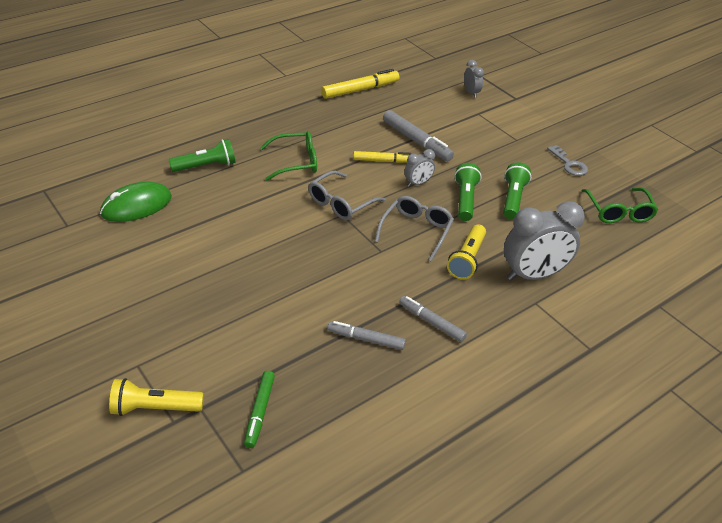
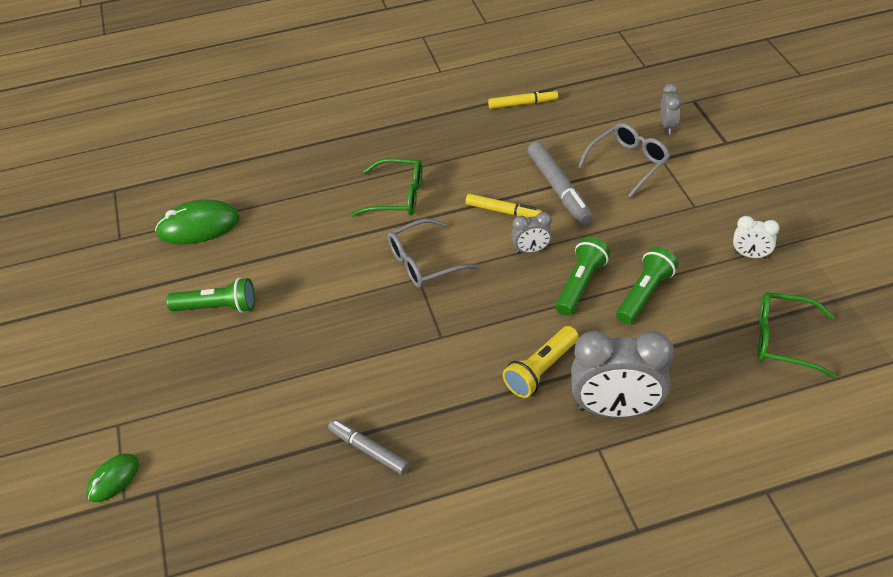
camera: 25 degrees right, 5 degrees up
yellow flashlight [109,378,204,416] -> green mouse [86,454,139,502]
green flashlight [169,139,236,172] -> green flashlight moved to [166,278,255,313]
green marker [244,371,275,448] -> none
yellow marker [321,69,399,99] -> yellow marker [488,89,558,109], size x0.65
grey glasses [375,196,454,261] -> grey glasses moved to [578,123,670,198]
grey marker [399,296,467,342] -> none
grey key [547,145,588,176] -> white clock [733,216,780,259]
green glasses [581,188,658,223] -> green glasses turned 90 degrees clockwise [758,292,836,378]

